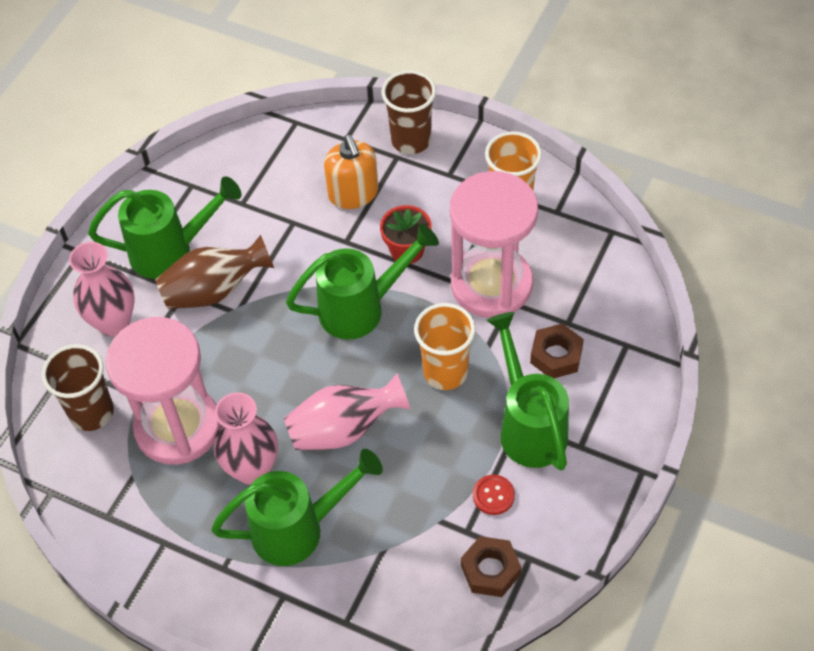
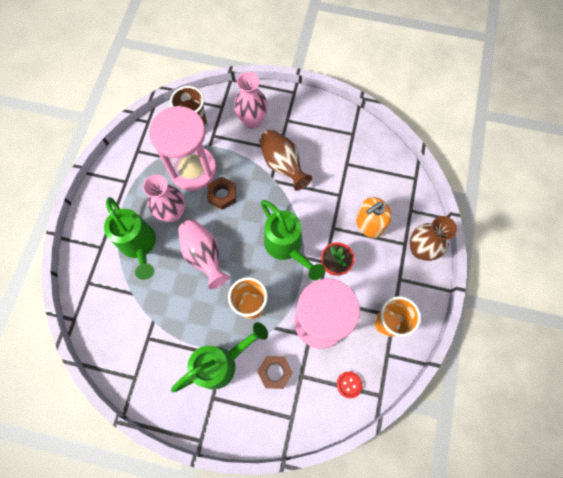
camera: 75 degrees right, 15 degrees up
green watering can [88,176,241,279] -> none
brown cup [382,70,436,154] -> brown vase [410,216,457,261]
brown nut [461,536,521,597] -> brown nut moved to [207,177,236,210]
red button [473,475,515,515] -> red button moved to [337,372,362,398]

